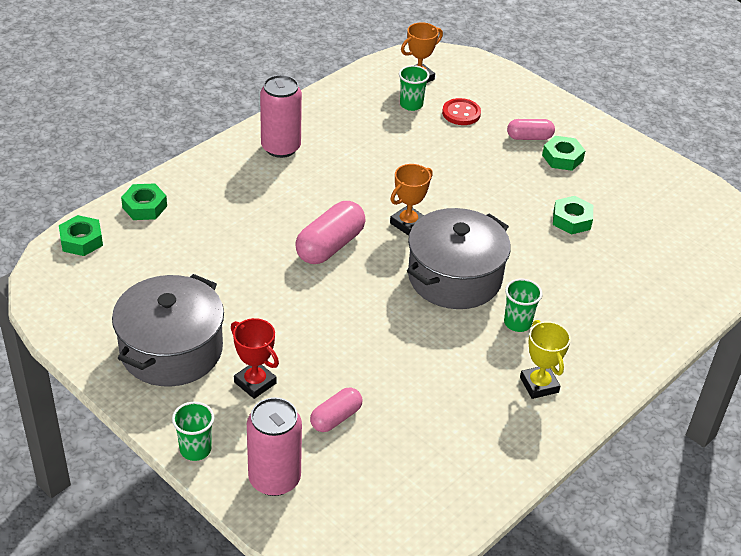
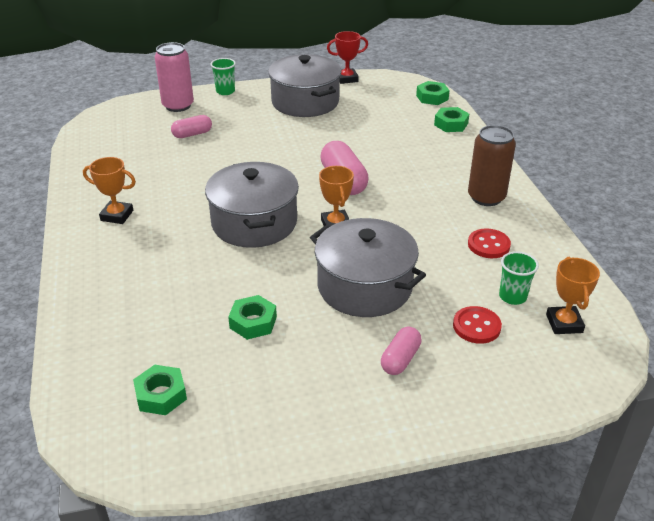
camera: 125 degrees right, 5 degrees down
red trophy [231,318,279,399] -> red trophy moved to [327,31,368,84]
pink can [260,75,302,158] -> brown can [468,125,516,206]
pink capsule [310,387,362,432] -> pink capsule turned 75 degrees clockwise [171,115,212,138]
green cup [504,279,543,332] -> none
yellow trophy [520,320,571,399] -> orange trophy [83,157,136,224]
green nut [542,136,586,171] -> green nut moved to [133,365,187,415]
none -> grey pot [310,218,426,317]
none -> red button [468,229,511,258]

